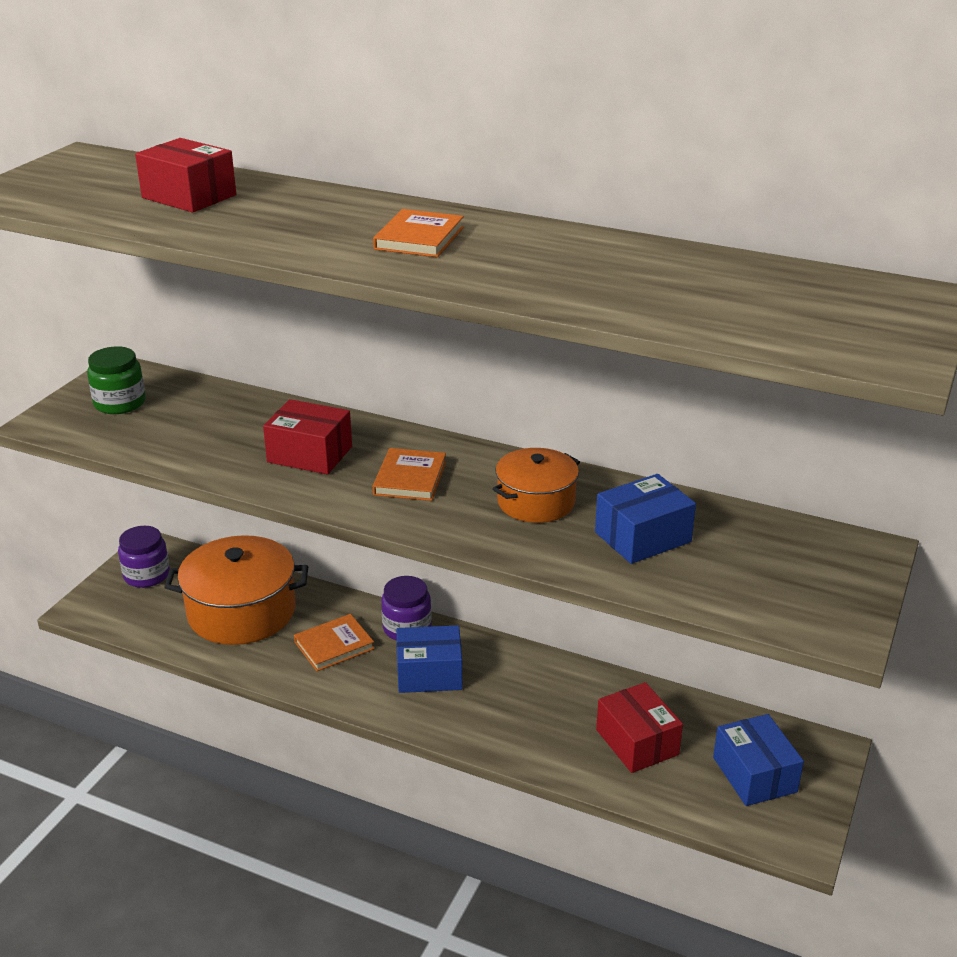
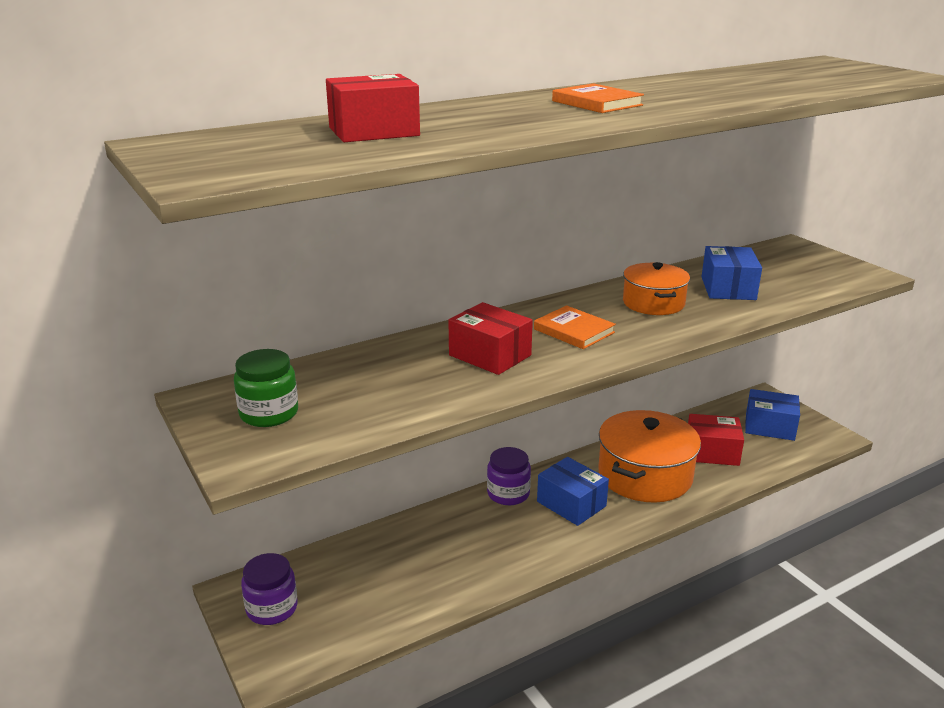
camera: 55 degrees left, 5 degrees down
orange pot [164,535,309,645] -> orange pot moved to [598,410,701,503]
red box [263,399,352,474] -> red box turned 75 degrees clockwise [449,302,533,375]
orange book [294,614,374,671] -> none
blue box [397,625,462,693] -> blue box turned 75 degrees counterclockwise [537,457,609,526]

